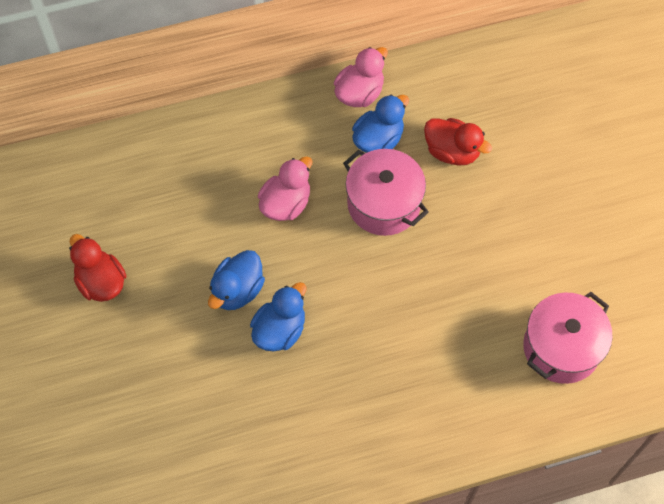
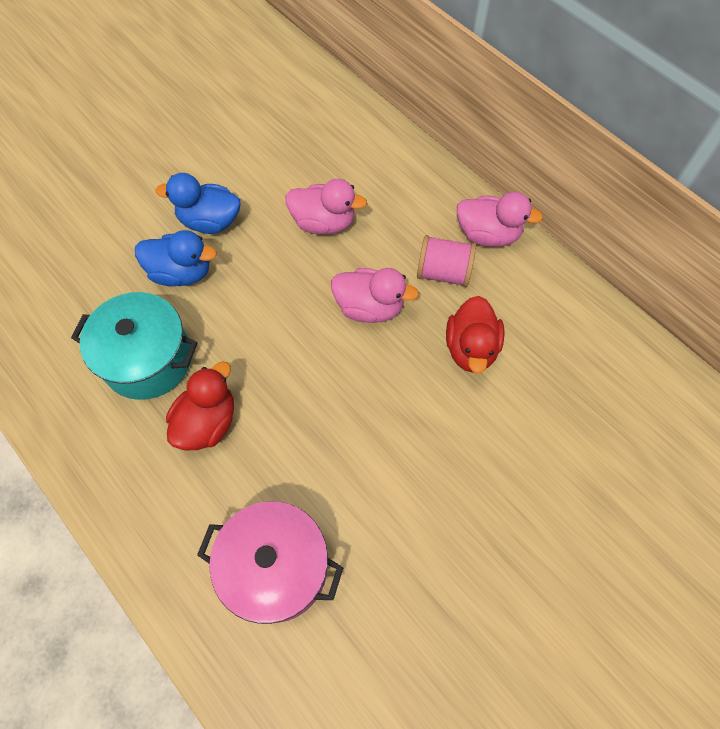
camera: 65 degrees right, 0 degrees up
red duck [69,234,126,302] -> red duck moved to [166,361,234,450]
pink pot [343,149,429,236] -> pink duck [331,268,419,323]
blue duck [352,94,409,153] -> pink spool [417,235,476,287]
none -> turquoise pot [71,292,198,400]

